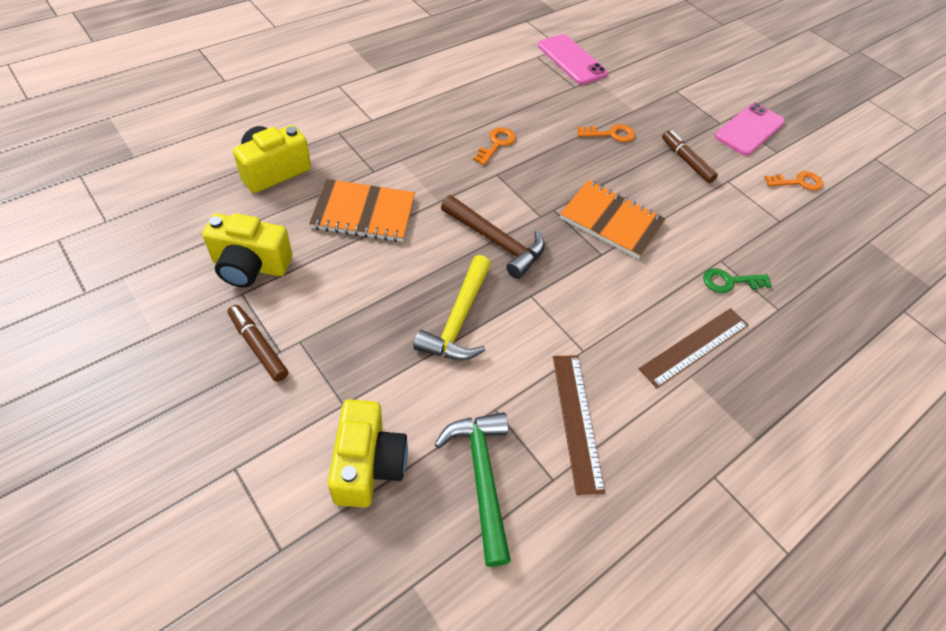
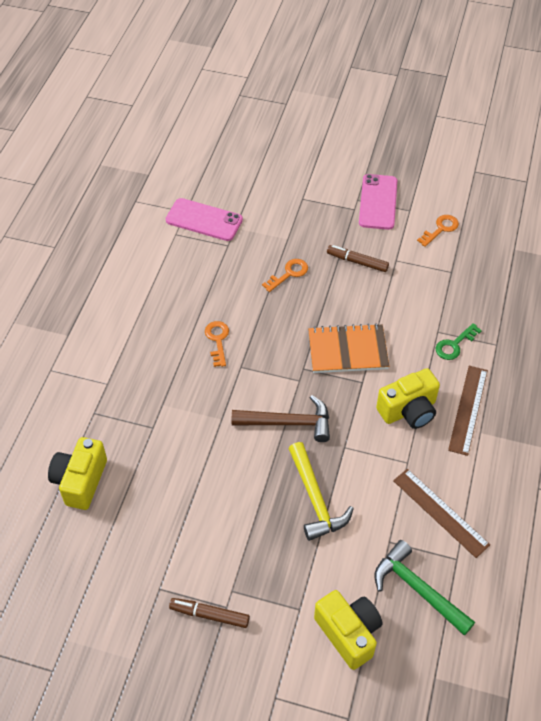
camera: 30 degrees left, 0 degrees up
yellow camera [202,213,292,288] -> yellow camera moved to [376,368,440,429]
orange notebook [309,179,415,242] -> none

